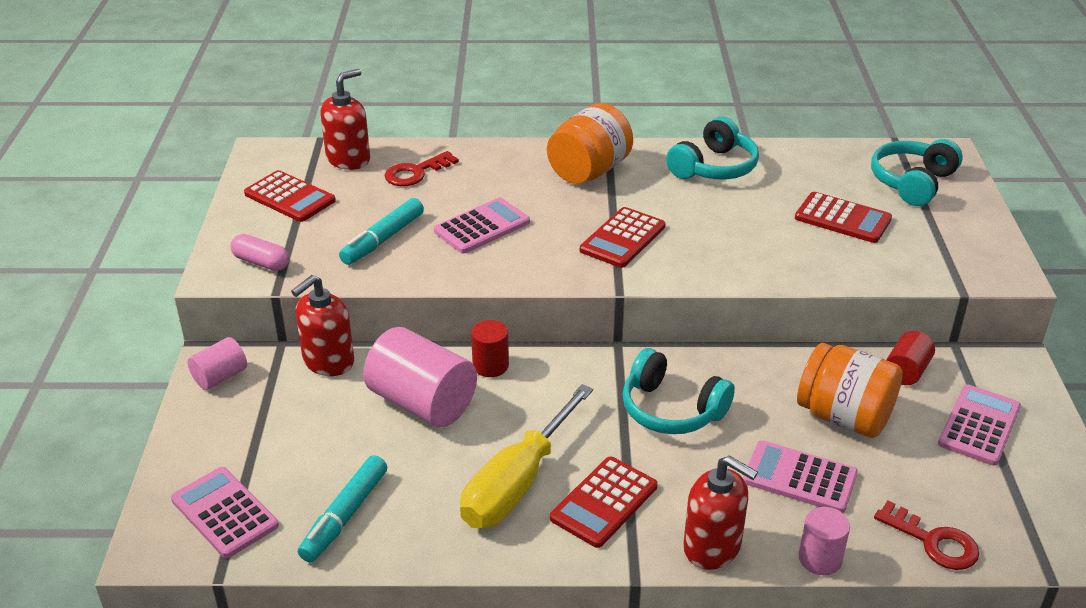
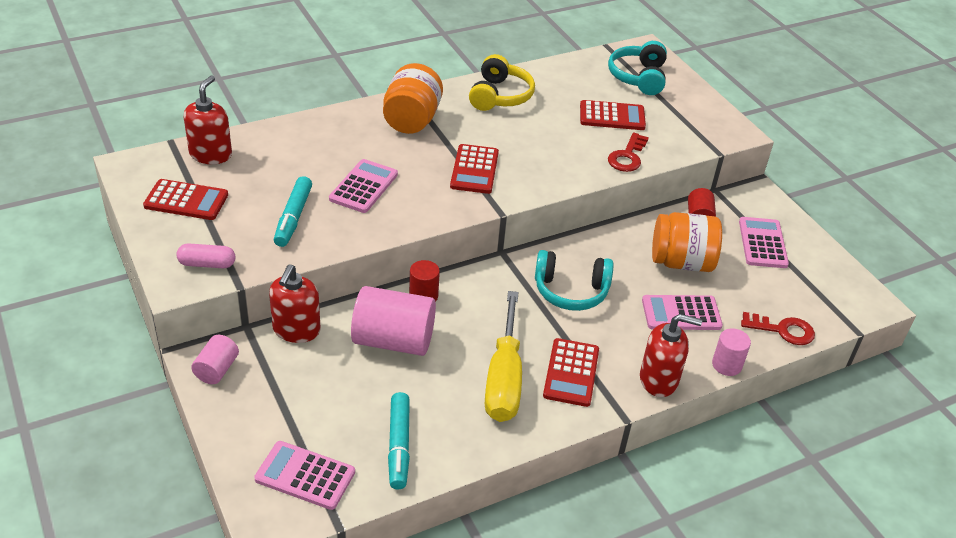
camera: 30 degrees left, 5 degrees up
red key [384,151,459,186] -> red key moved to [608,133,649,172]
turquoise headphones [666,117,759,180] -> yellow headphones [469,54,535,111]

